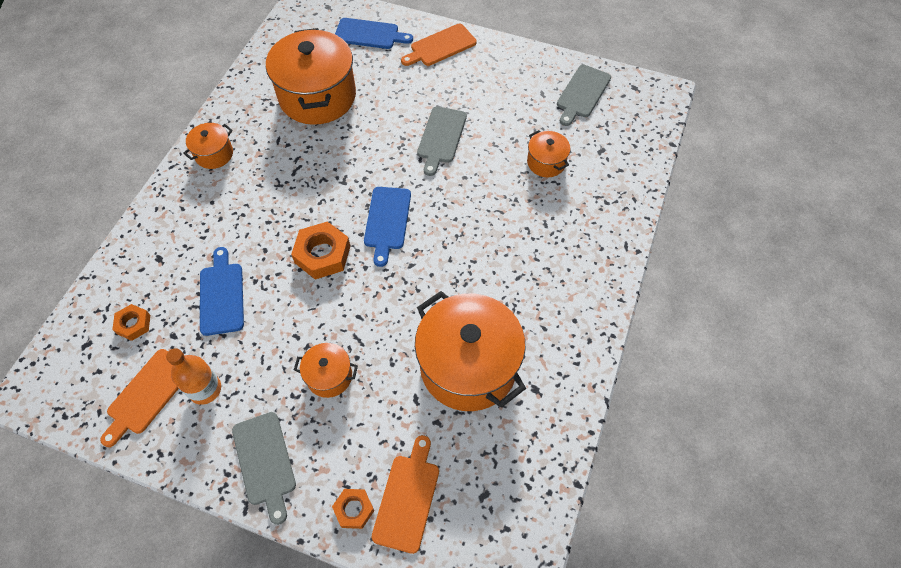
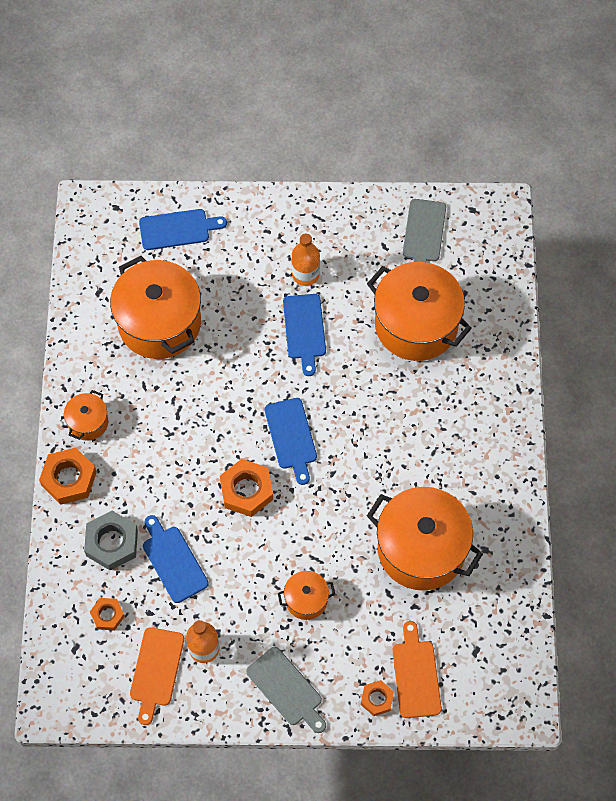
camera: 20 degrees left, 5 degrees up
orange cutting board [401,24,477,66] -> none
grey cutting board [417,106,467,176] -> blue cutting board [283,294,326,376]
orange pot [527,130,571,177] -> orange pot [367,262,472,361], size x2.12
none -> orange nut [39,448,97,505]
none -> grey nut [84,511,138,570]
none -> orange bottle [291,234,320,286]

